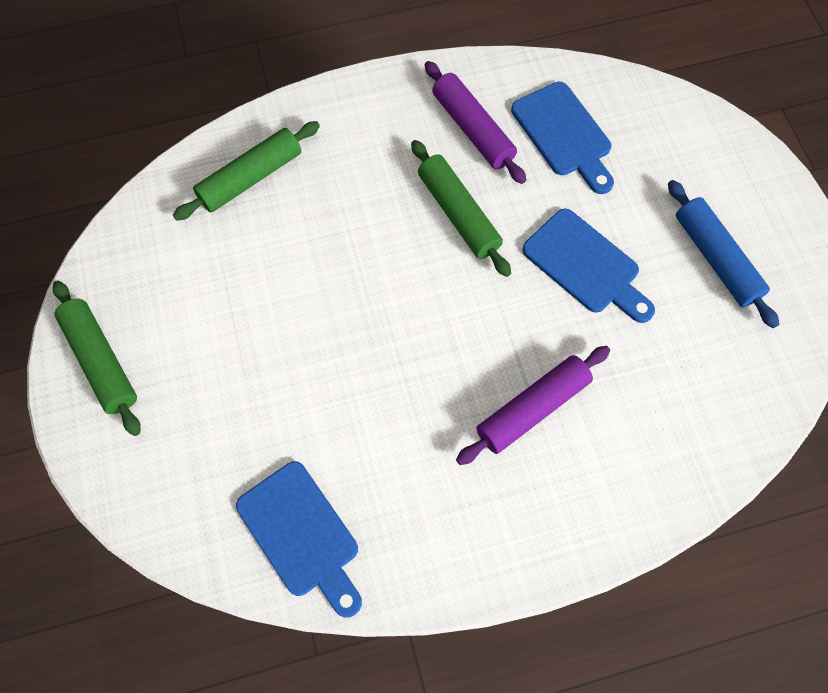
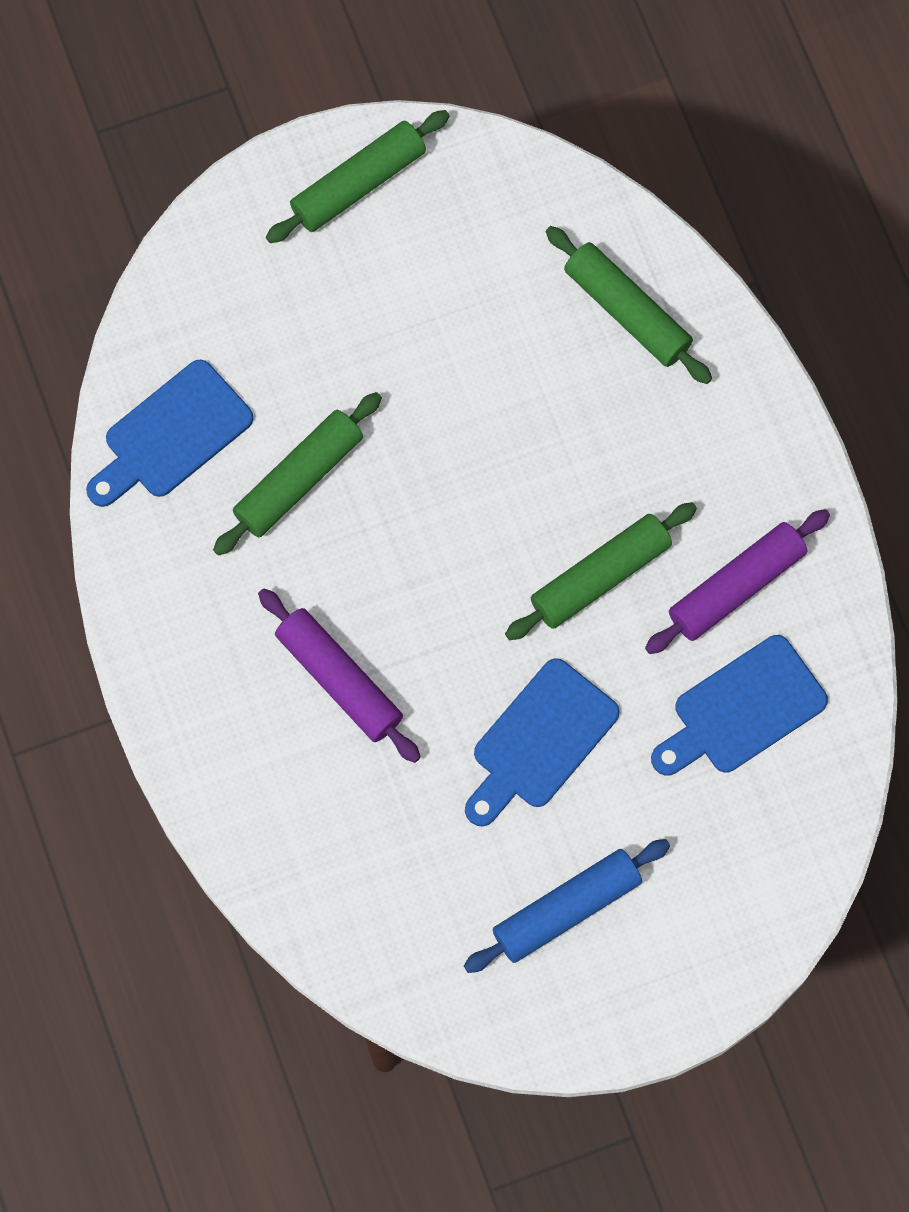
camera: 85 degrees right, 5 degrees up
none -> green rolling pin [213,392,382,556]

